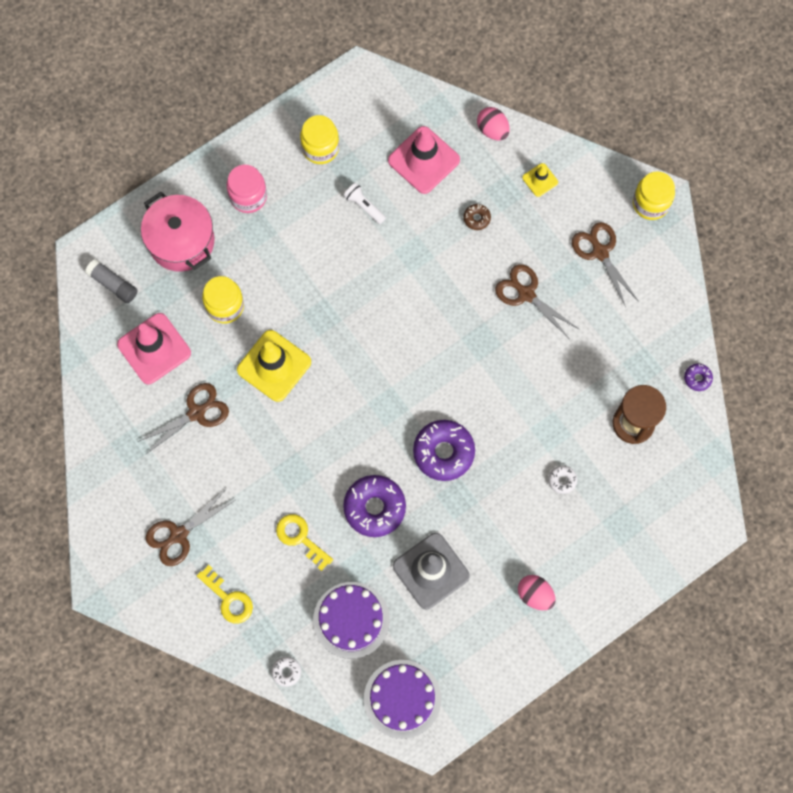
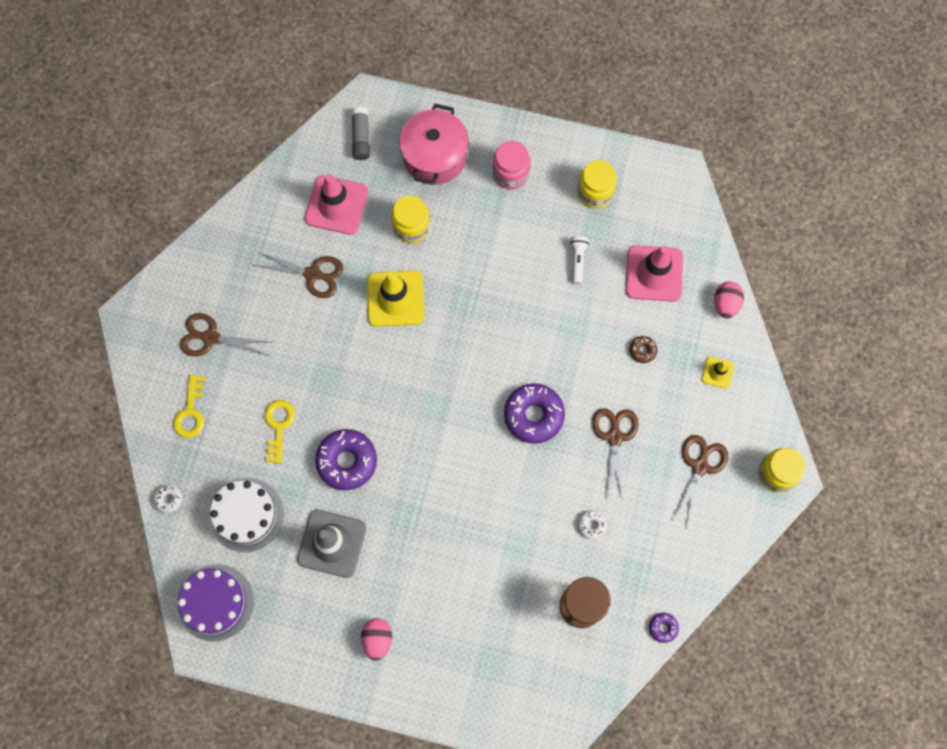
camera: 50 degrees right, 0 degrees up
purple cake [313,582,390,659] -> white cake [209,478,284,552]
purple donut [413,420,475,481] -> purple donut moved to [504,383,565,444]
white donut [548,465,577,494] -> white donut moved to [578,510,607,539]

